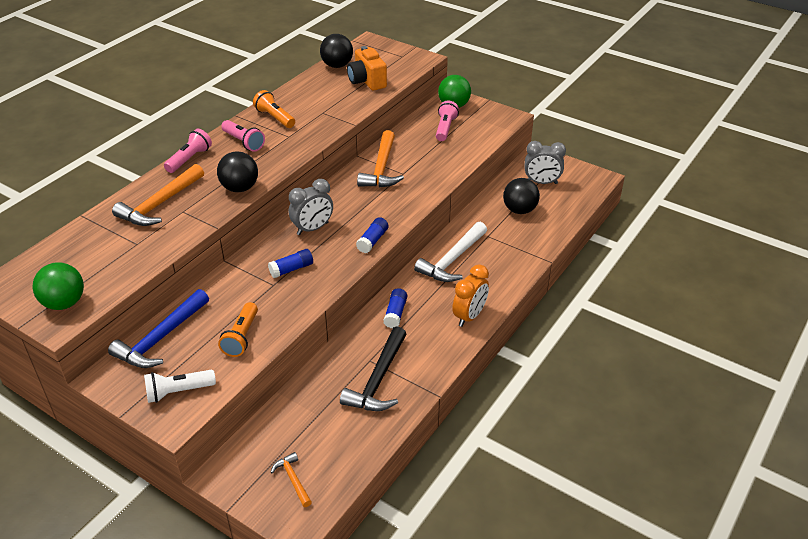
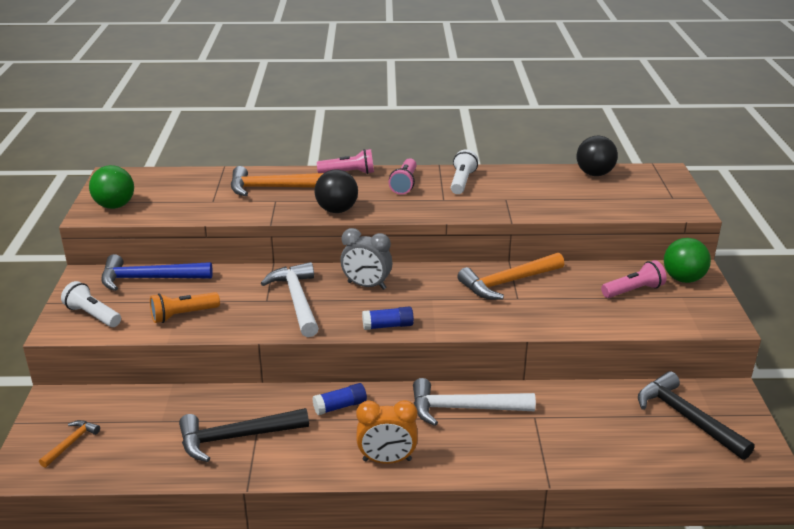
camera: 55 degrees right, 10 degrees down
orange flashlight [253,90,295,128] -> white flashlight [451,150,478,194]
blue glue stick [268,249,313,278] -> white hammer [261,262,319,337]
orange camera [347,46,387,91] -> none
black ball [503,178,540,214] -> none
grey clock [525,141,566,184] -> black hammer [638,371,755,460]

